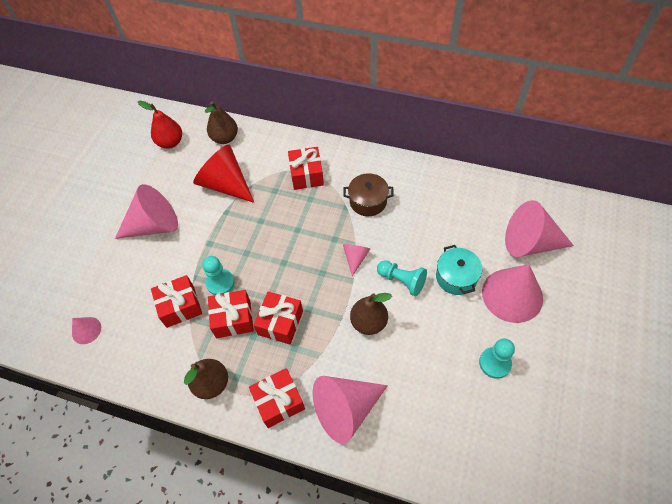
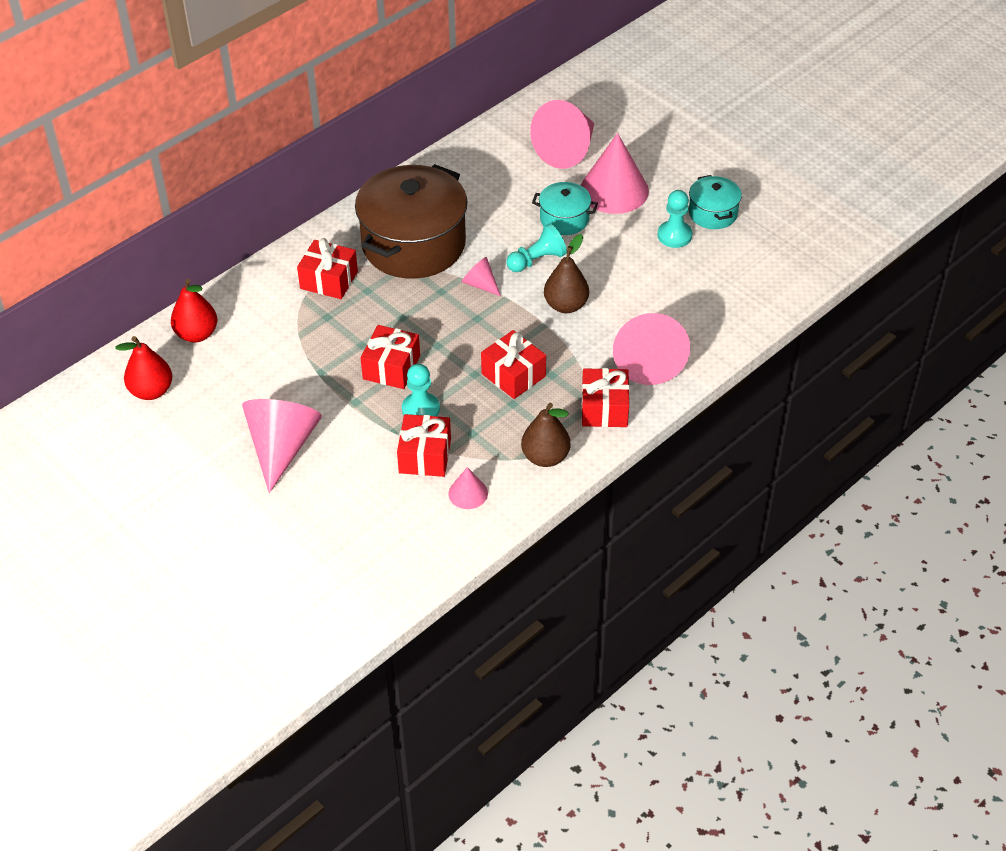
camera: 65 degrees left, 10 degrees down
pink cone [72,317,101,344] -> pink cone moved to [448,467,488,509]
red cone [193,144,254,203] -> none
brown pear [205,101,238,144] -> red pear [171,279,217,343]
red gift [208,290,254,338] -> red gift moved to [361,325,420,389]
brown pot [343,173,394,216] -> brown pot [355,164,467,279], size x2.09
none -> turquoise pot [689,175,742,229]

